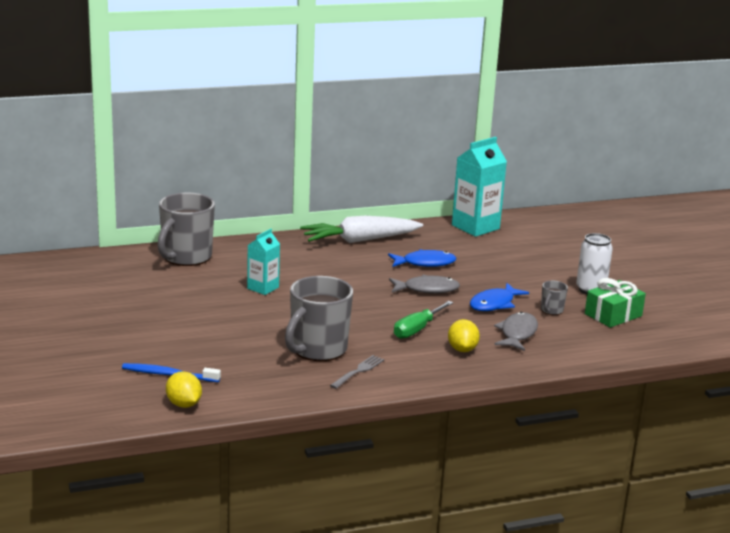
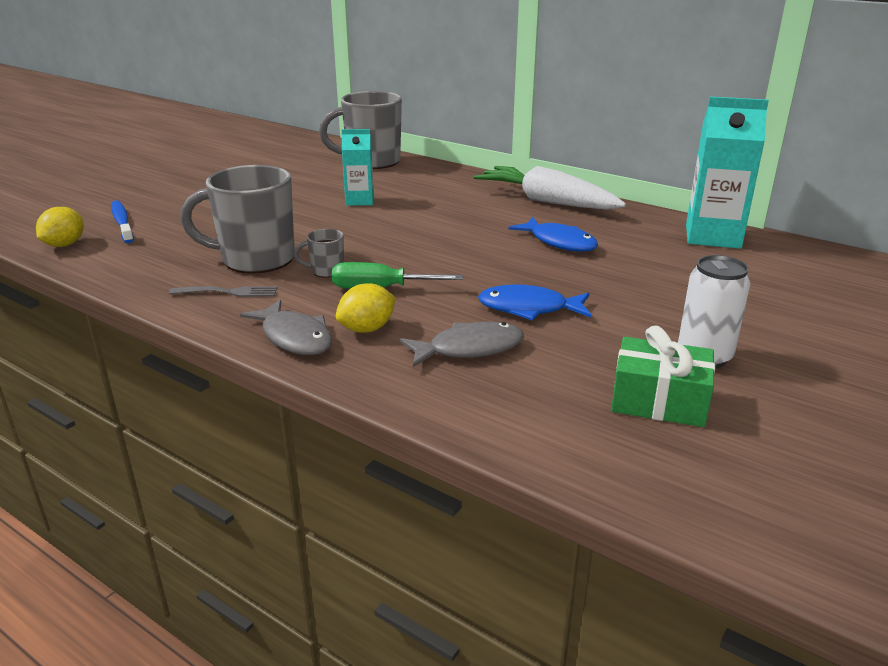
camera: 55 degrees right, 5 degrees up
grey fish [389,275,460,294] -> grey fish moved to [240,300,332,355]
grey mug [541,281,568,315] -> grey mug moved to [294,229,344,278]

